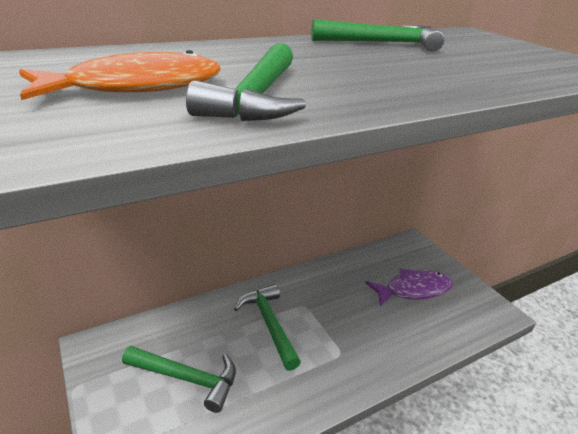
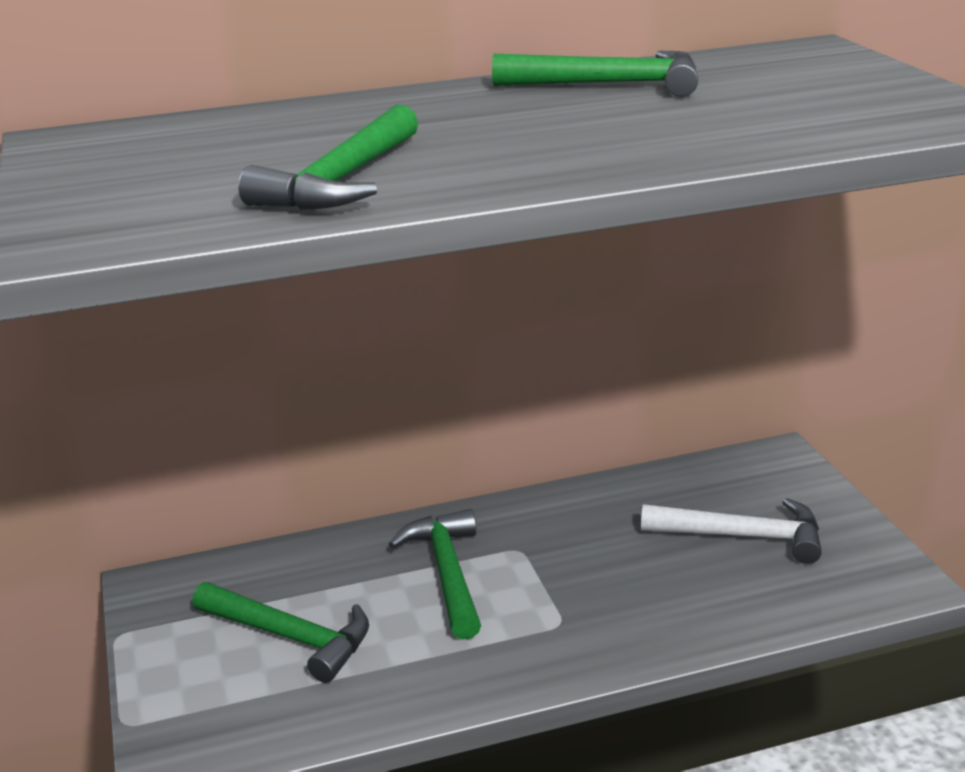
camera: 15 degrees right, 5 degrees down
orange fish [19,50,221,100] -> none
purple fish [365,268,453,307] -> white hammer [641,498,822,564]

